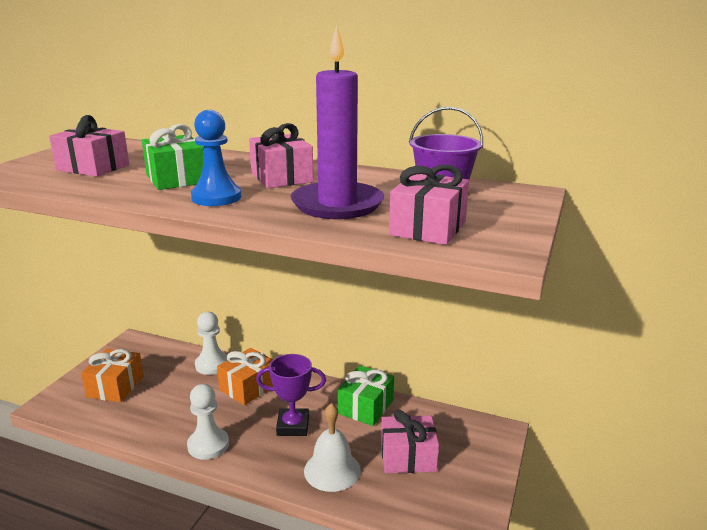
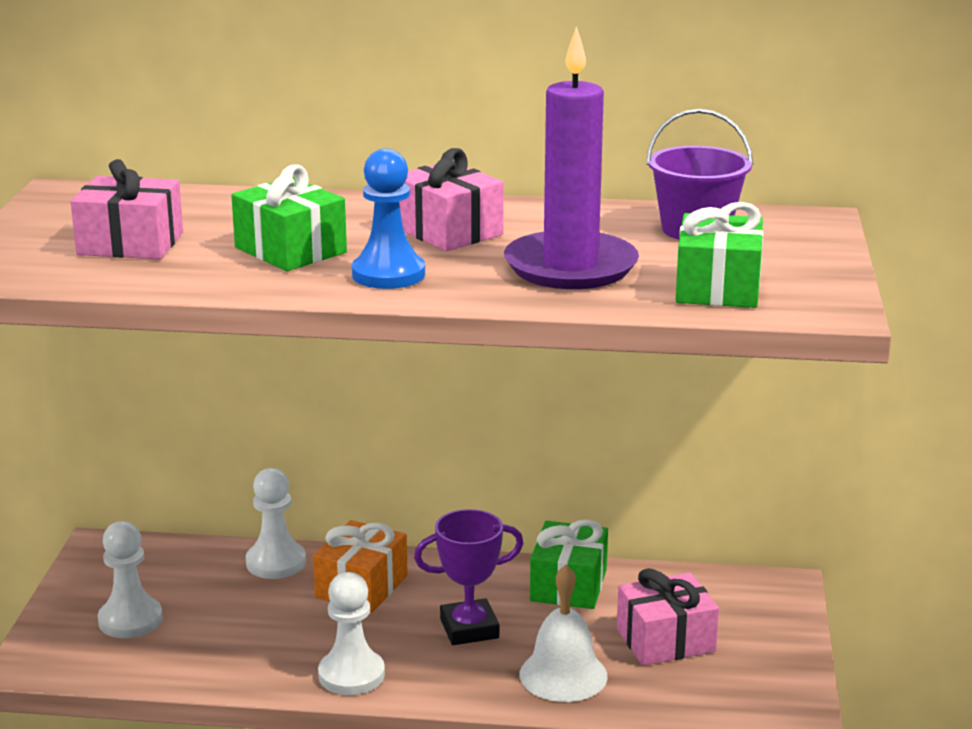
camera: 15 degrees left, 0 degrees up
orange gift [81,349,144,402] -> white pawn [98,521,162,638]
pink gift [389,165,469,245] -> green gift [675,202,763,308]

